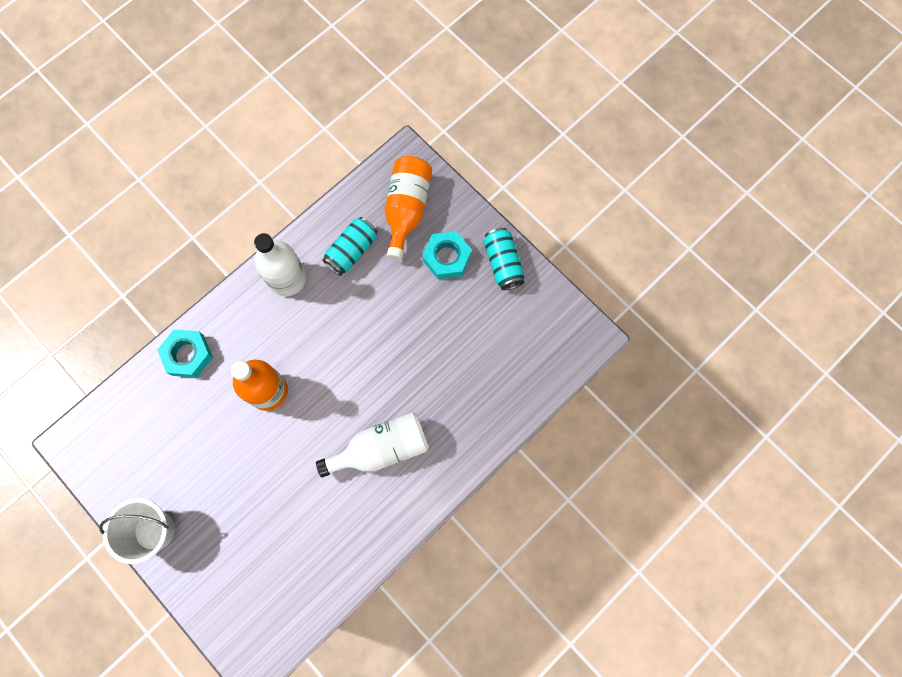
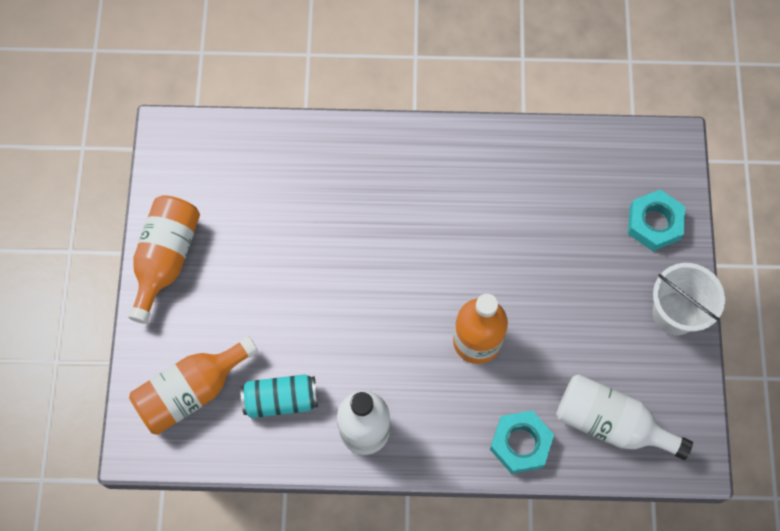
camera: 135 degrees left, 5 degrees down
white bottle [316,412,429,478] -> white bottle moved to [556,374,693,460]
turquoise nut [422,231,472,279] -> turquoise nut moved to [628,190,685,251]
turquoise can [484,228,525,290] -> orange bottle [128,195,200,324]

